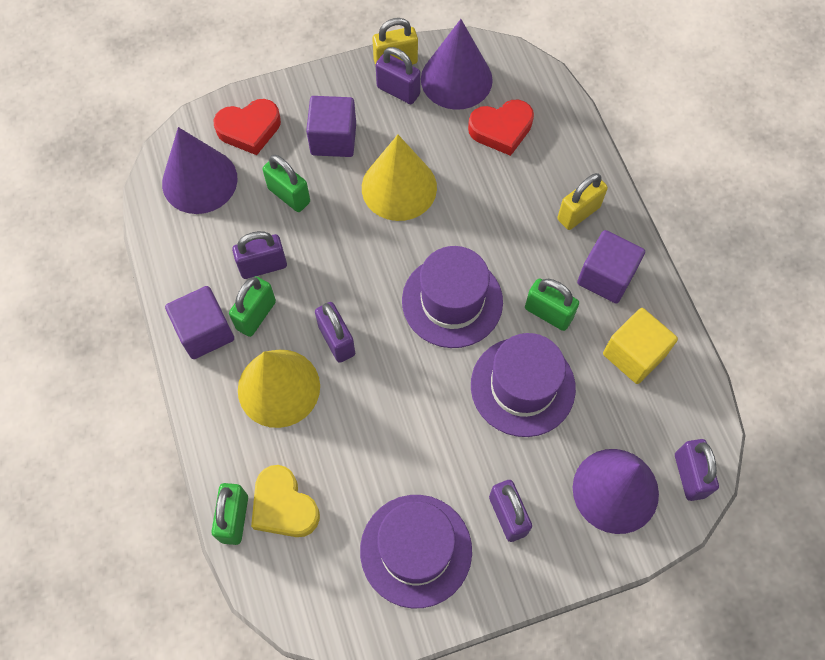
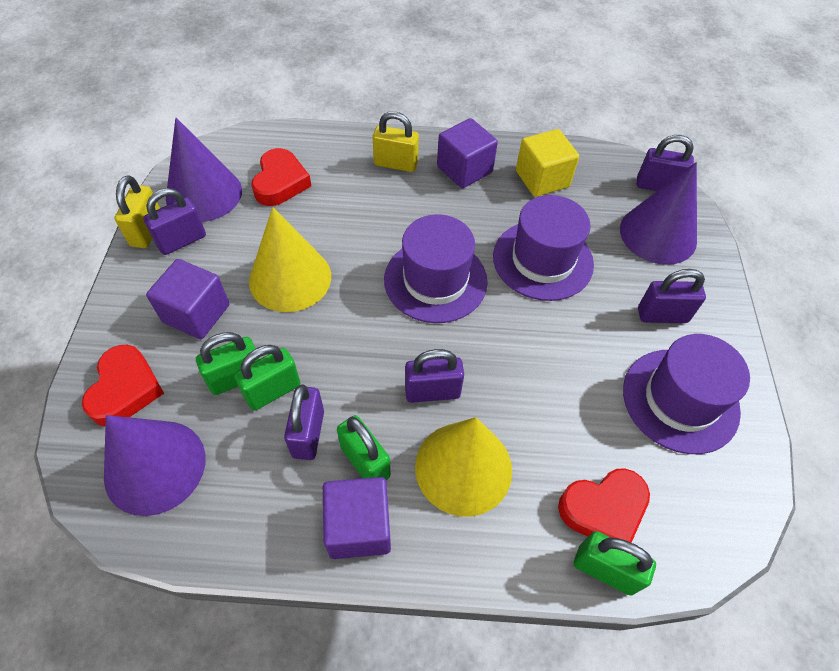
camera: 70 degrees left, 10 degrees down
yellow heart [251,465,320,537] -> red heart [558,468,650,543]
green padlock [525,278,579,331] -> green padlock moved to [234,345,300,411]
yellow padlock [557,173,608,230] -> yellow padlock turned 60 degrees counterclockwise [373,111,419,172]

